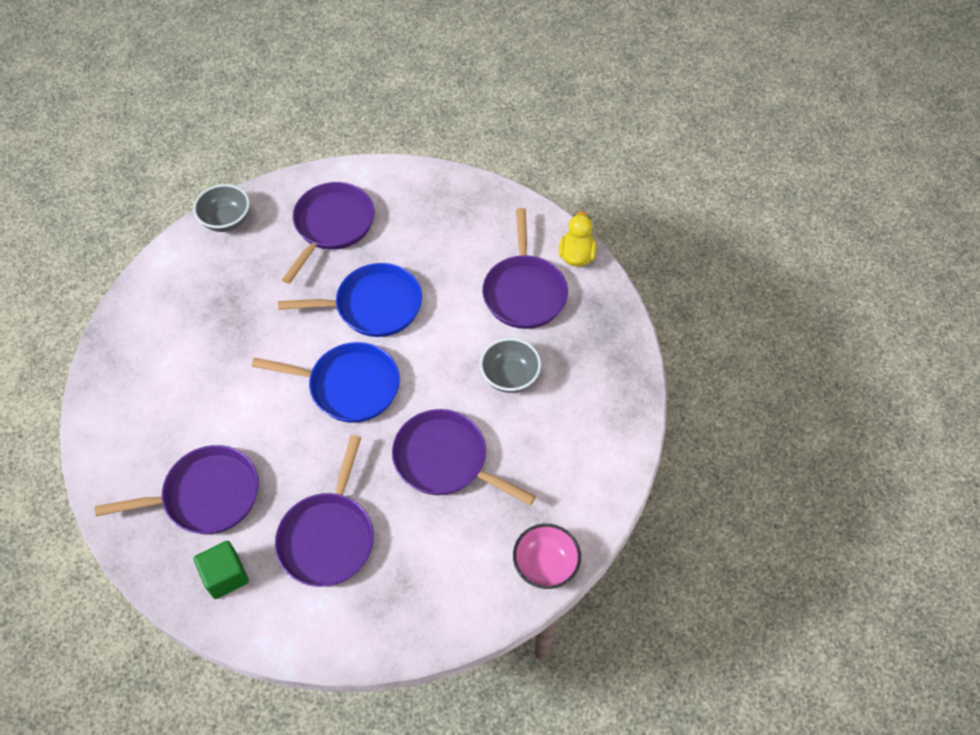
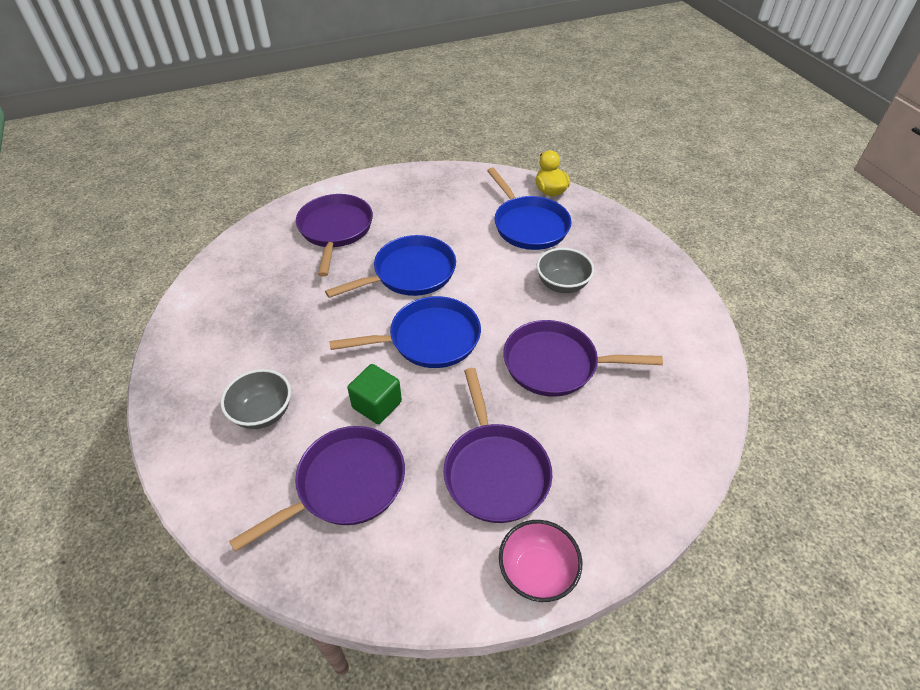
camera: 25 degrees left, 10 degrees down
grey bowl [193,184,250,232] -> grey bowl moved to [221,369,291,429]
green cube [194,541,249,599] -> green cube moved to [347,364,402,424]
purple pan [482,208,568,329] -> blue pan [487,168,571,250]
pink bowl [513,524,581,589] -> pink bowl moved to [499,520,582,602]

